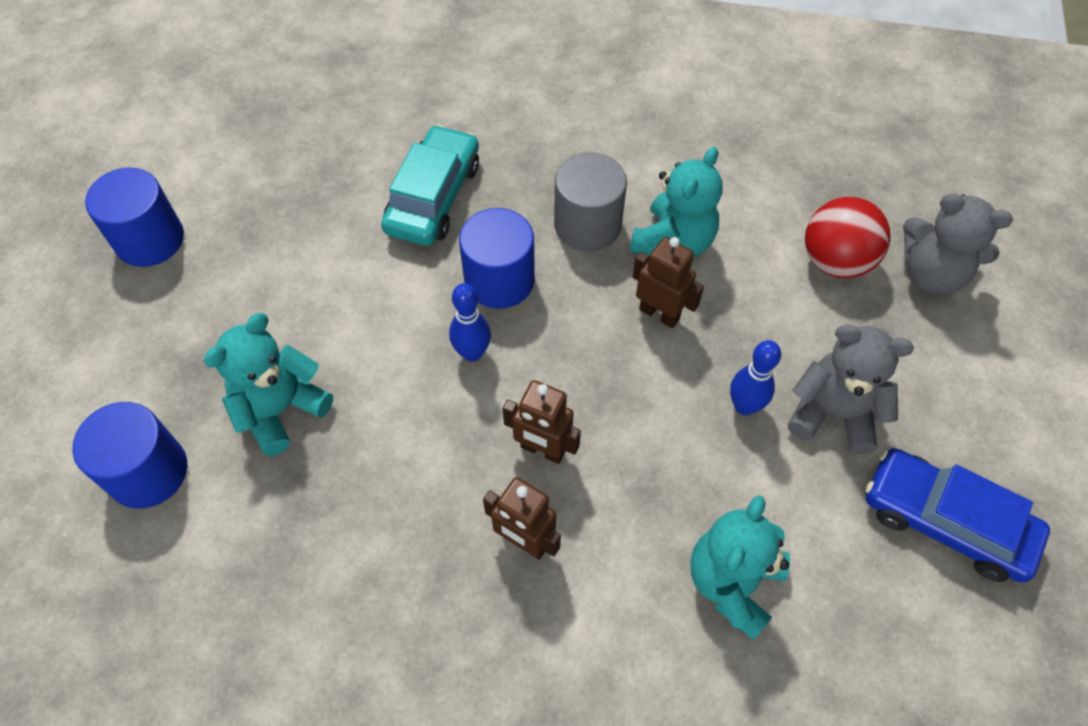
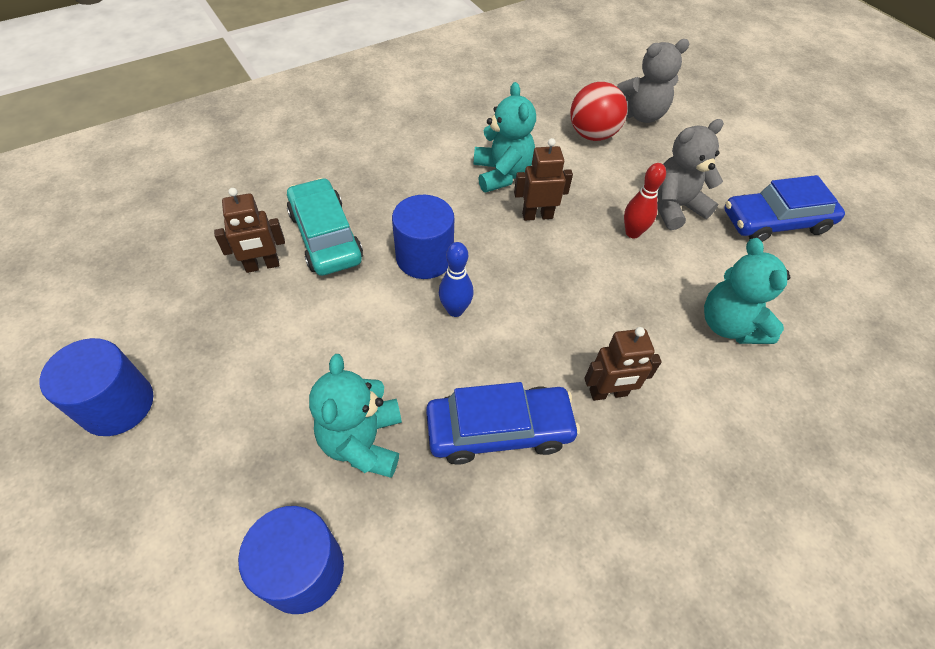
camera: 45 degrees left, 5 degrees down
brown robot [503,380,581,464] -> brown robot moved to [214,188,285,273]
grey cylinder [554,152,627,251] -> none
blue bowling pin [730,340,781,415] -> red bowling pin [624,163,666,238]
none -> blue car [426,382,580,465]

